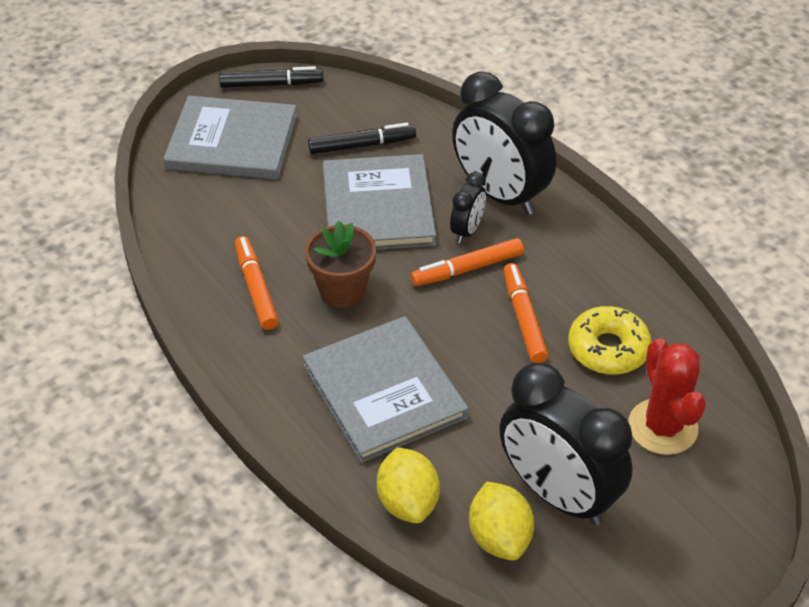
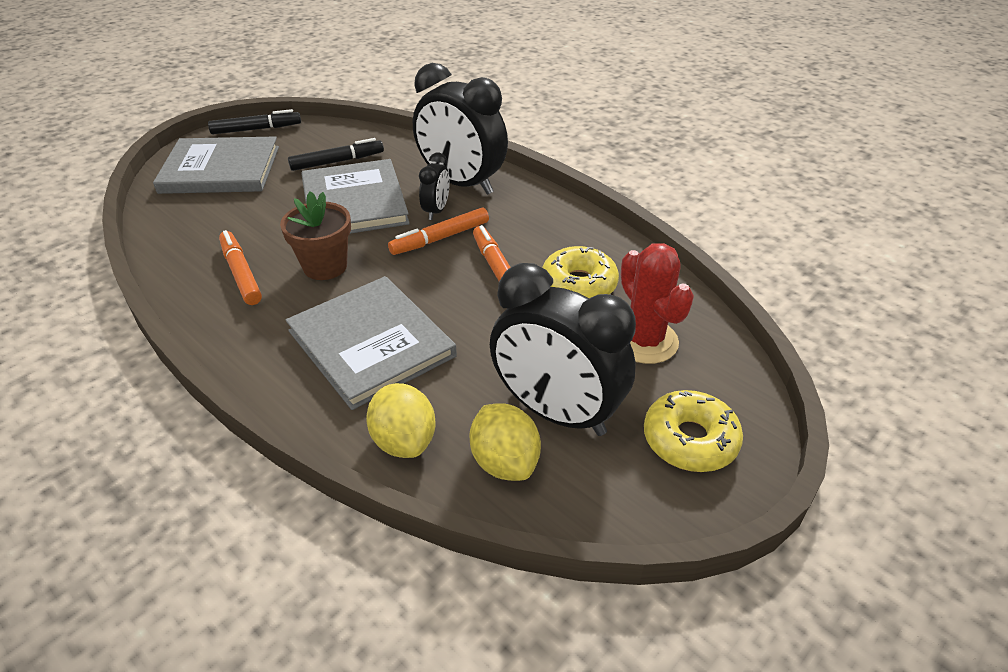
camera: 10 degrees left, 5 degrees down
none -> yellow donut [644,390,743,472]

